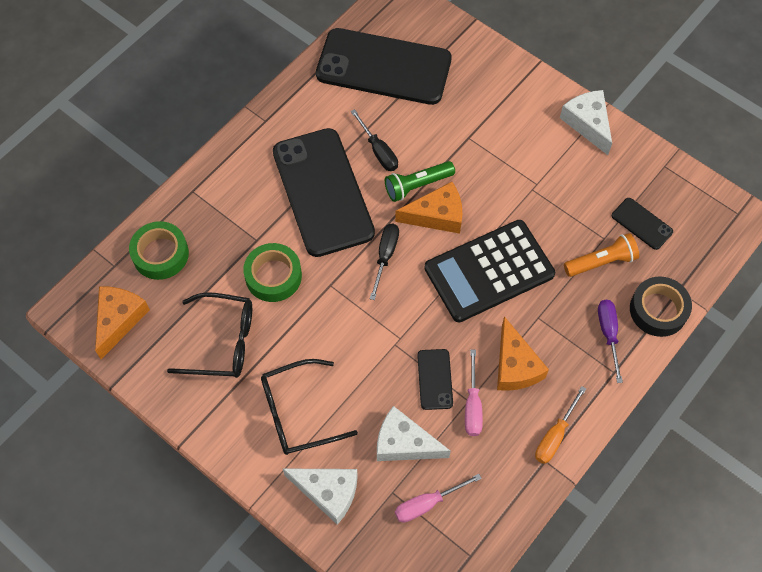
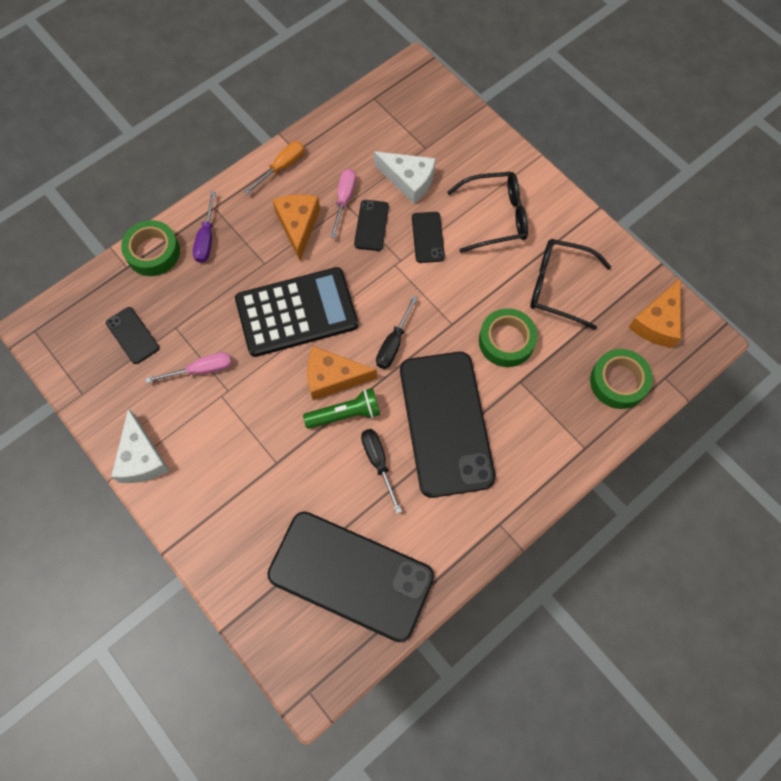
camera: 170 degrees left, 5 degrees up
white cheese [283,469,358,525] -> none
pink screwdriver [395,474,482,522] -> pink screwdriver moved to [146,352,232,383]
orange flashlight [564,233,639,277] -> none
black tape [630,276,692,337] -> green tape [121,220,180,276]
none -> black phone [412,212,445,263]

